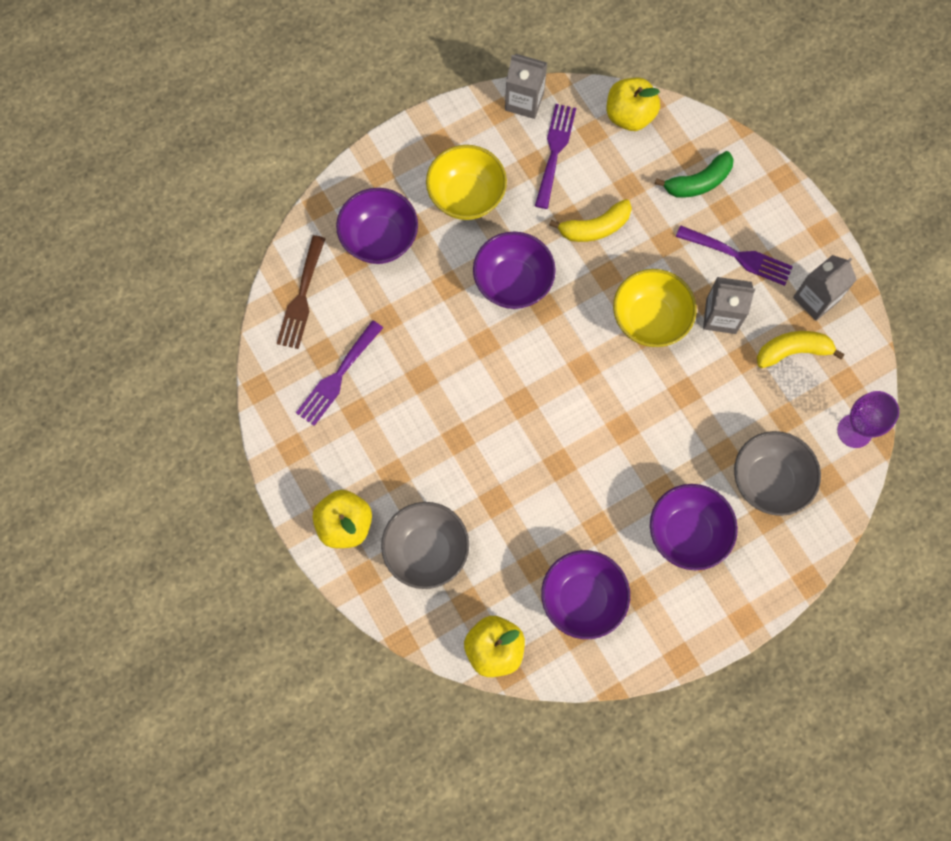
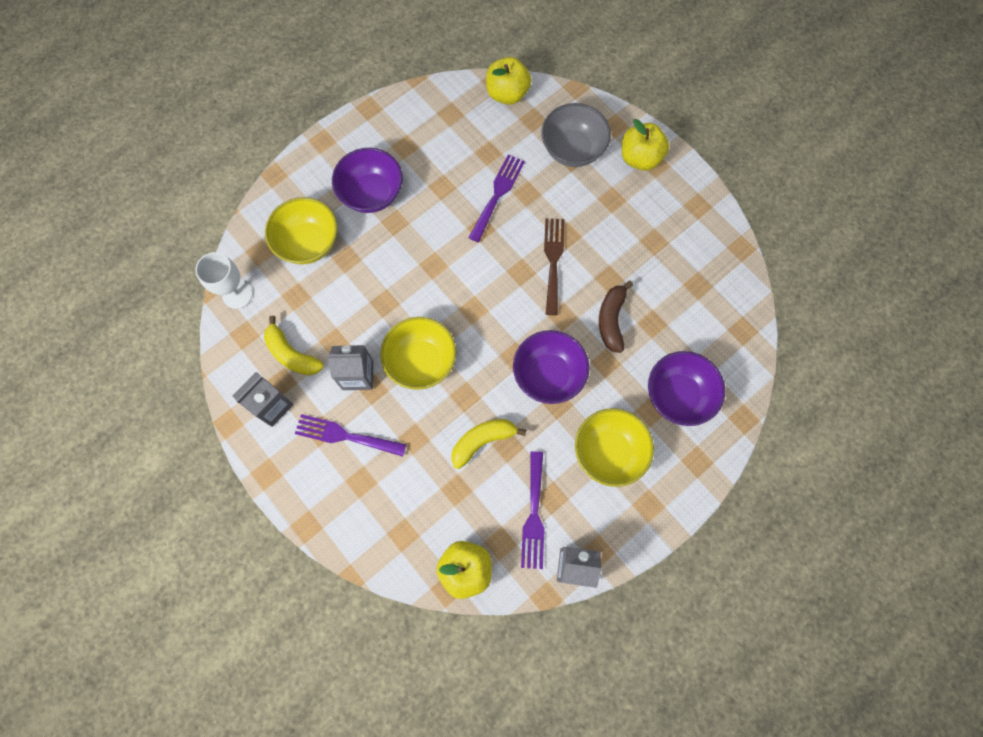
camera: 170 degrees right, 0 degrees up
brown fork [276,235,326,349] -> brown fork moved to [544,218,565,315]
purple fork [296,320,383,426] -> purple fork moved to [468,155,525,242]
purple bowl [541,550,630,639] -> none
green banana [655,151,734,198] -> none
grey bowl [734,431,821,516] -> yellow bowl [265,197,337,264]
yellow banana [757,331,845,368] -> yellow banana turned 60 degrees clockwise [264,316,324,376]
purple goblet [837,391,899,448] -> white goblet [195,252,252,309]
none -> brown banana [599,281,633,353]

